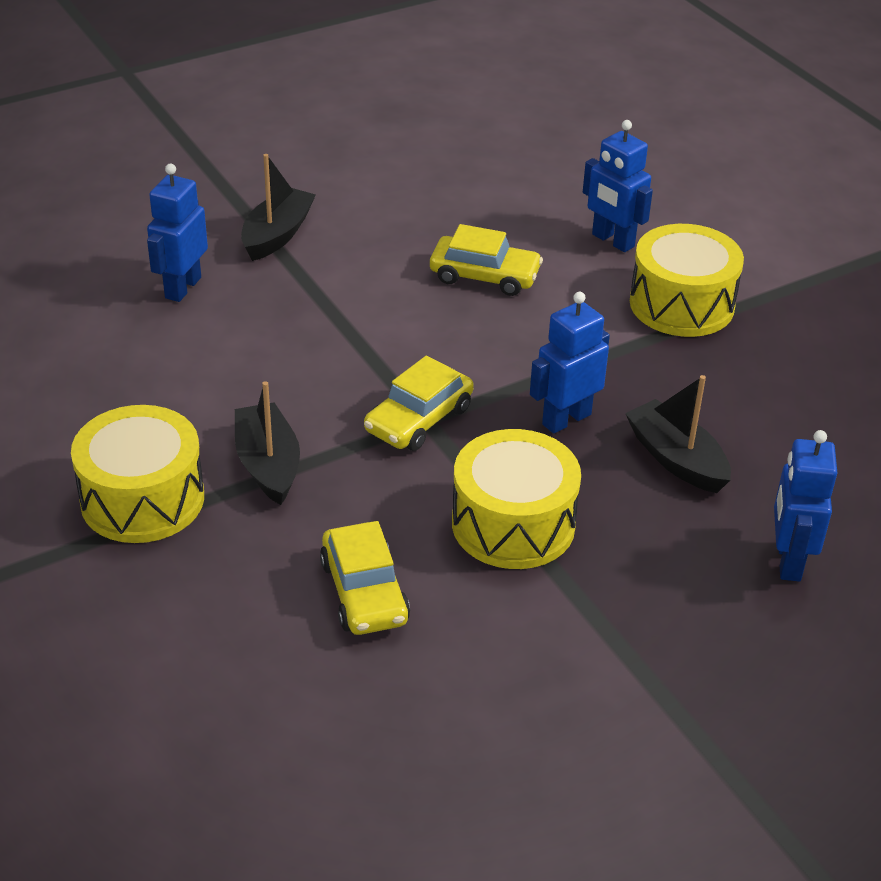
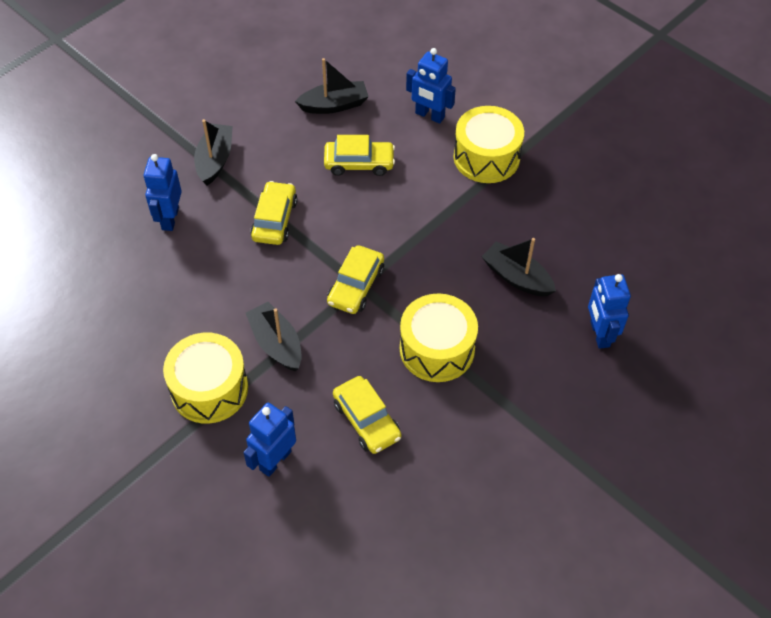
camera: 15 degrees left, 15 degrees up
blue robot [530,292,610,434] -> blue robot moved to [243,403,296,477]
none -> yellow car [250,181,298,245]
none -> black boat [295,58,369,114]

